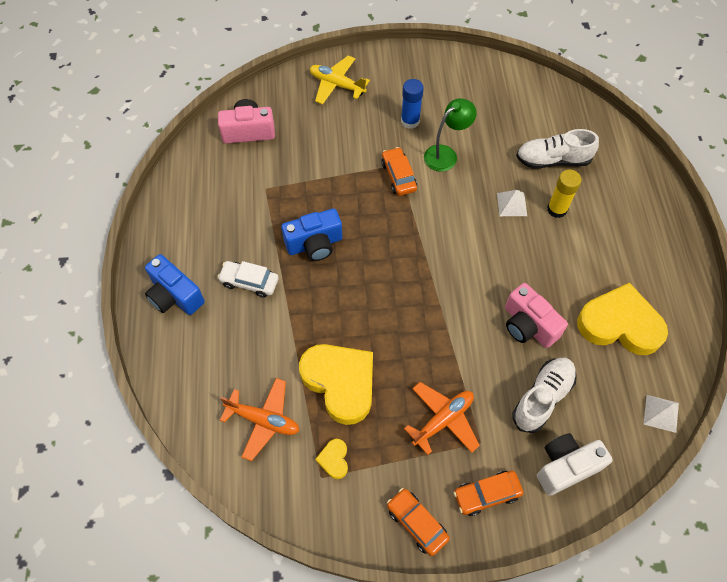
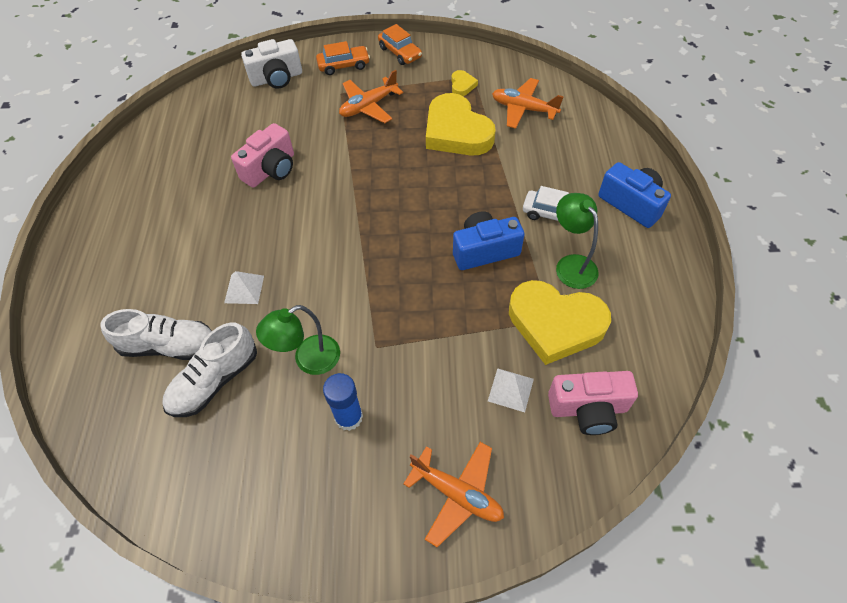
camera: 175 degrees left, 5 degrees down
yellow plane [310,55,370,105] -> orange plane [403,442,504,547]
orange car [381,147,417,196] -> none
pink camera [505,283,568,348] -> pink camera turned 75 degrees clockwise [231,123,294,188]
white shoe [512,358,577,433] -> white shoe moved to [162,322,257,417]
yellow glue stick [547,170,582,218] -> none
yellow heart [577,283,668,355] -> yellow heart moved to [509,280,611,365]
white pyramid [644,395,679,433] -> white pyramid moved to [488,368,534,412]
none -> green lamp [556,193,599,289]

